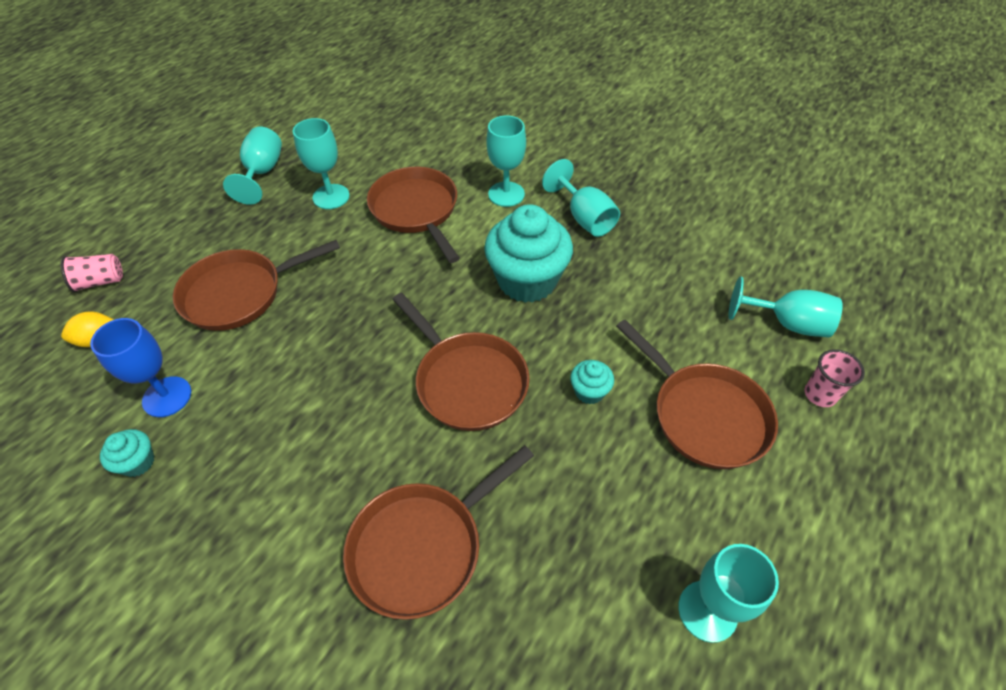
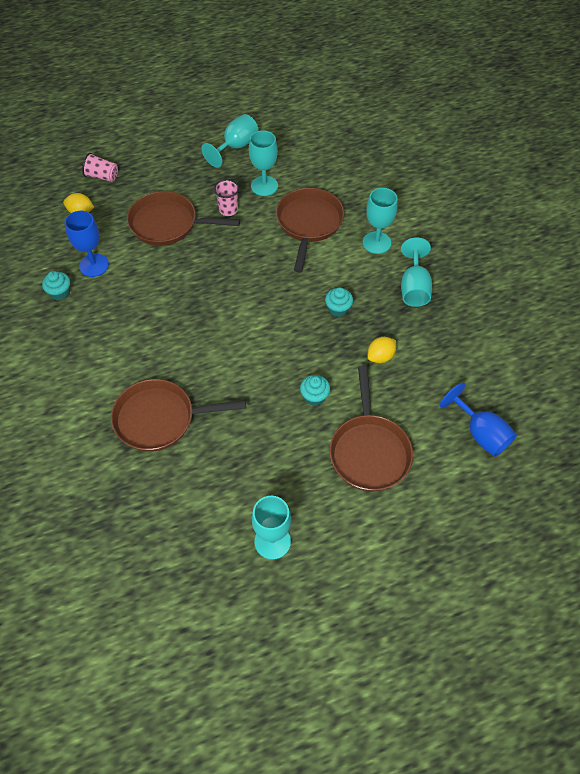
camera: 35 degrees right, 5 degrees up
brown pan [392,293,530,431] -> none
turquoise cupcake [484,204,573,303] -> turquoise cupcake [325,287,353,317], size x0.45
turquoise goblet [729,276,843,338] -> blue goblet [440,383,517,457]
pink cup [805,349,865,407] -> pink cup moved to [214,179,239,216]
none -> yellow lemon [368,337,396,363]

